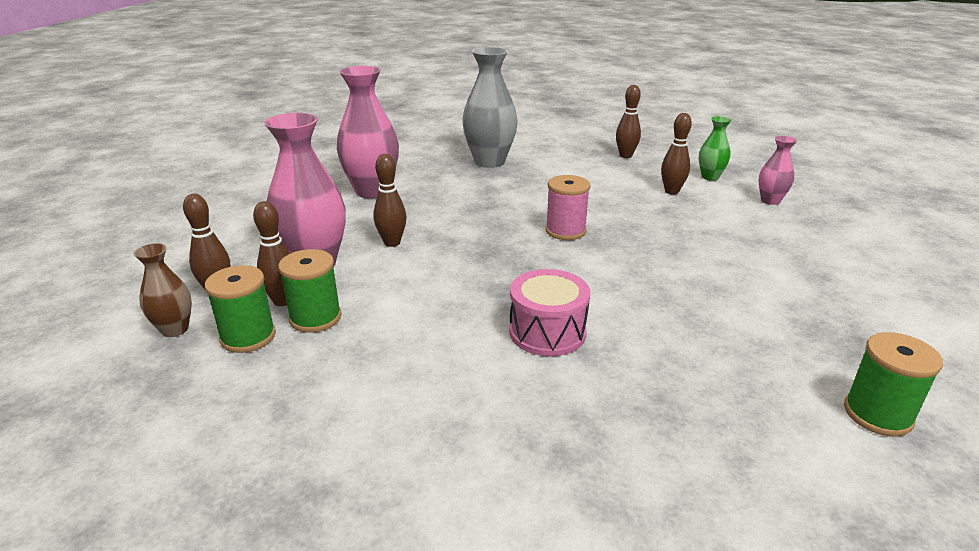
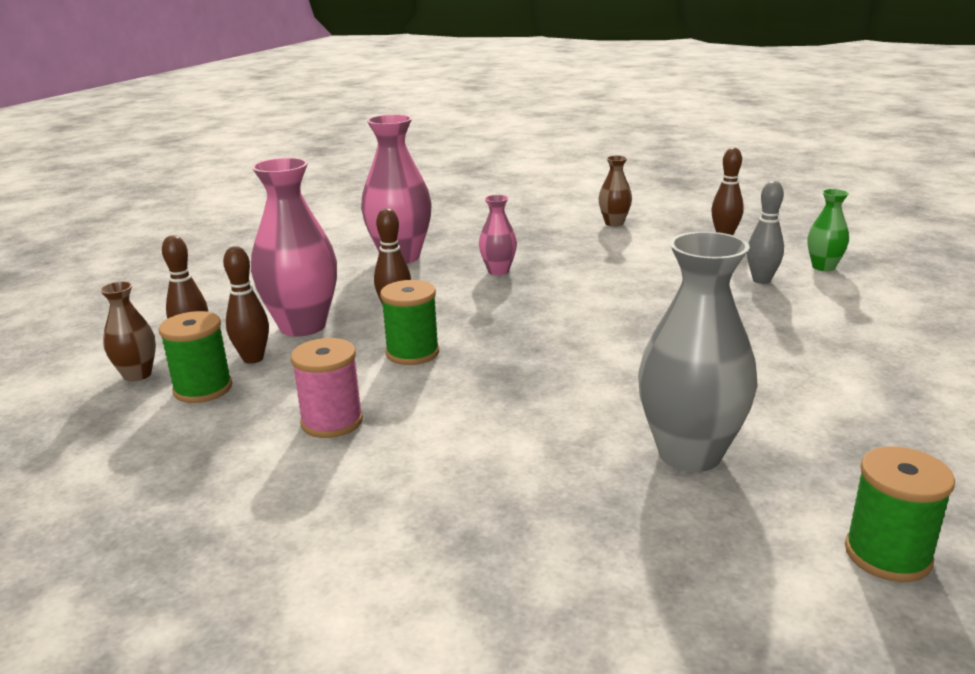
camera: 15 degrees right, 5 degrees down
green spool [278,249,341,333] -> green spool moved to [380,280,439,365]
grey vase [462,47,518,168] -> grey vase moved to [638,232,758,472]
pink drum [509,269,590,356] -> none
pink spool [546,175,590,240] -> pink spool moved to [291,338,363,438]
brown bowling pin [661,113,692,195] -> grey bowling pin [747,181,784,284]
pink vase [759,136,797,205] -> pink vase moved to [479,195,517,275]
none -> brown vase [598,155,632,226]

